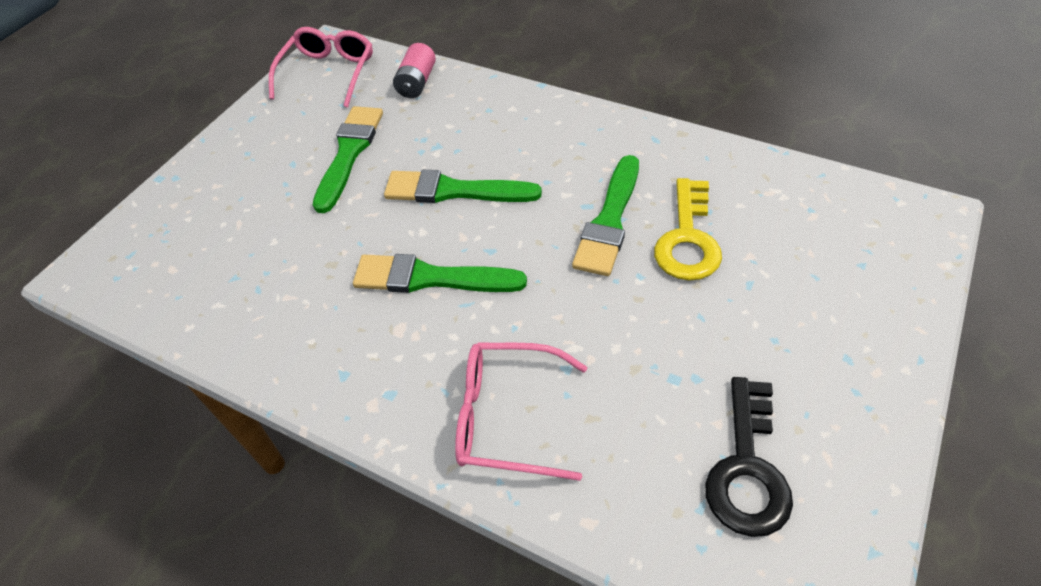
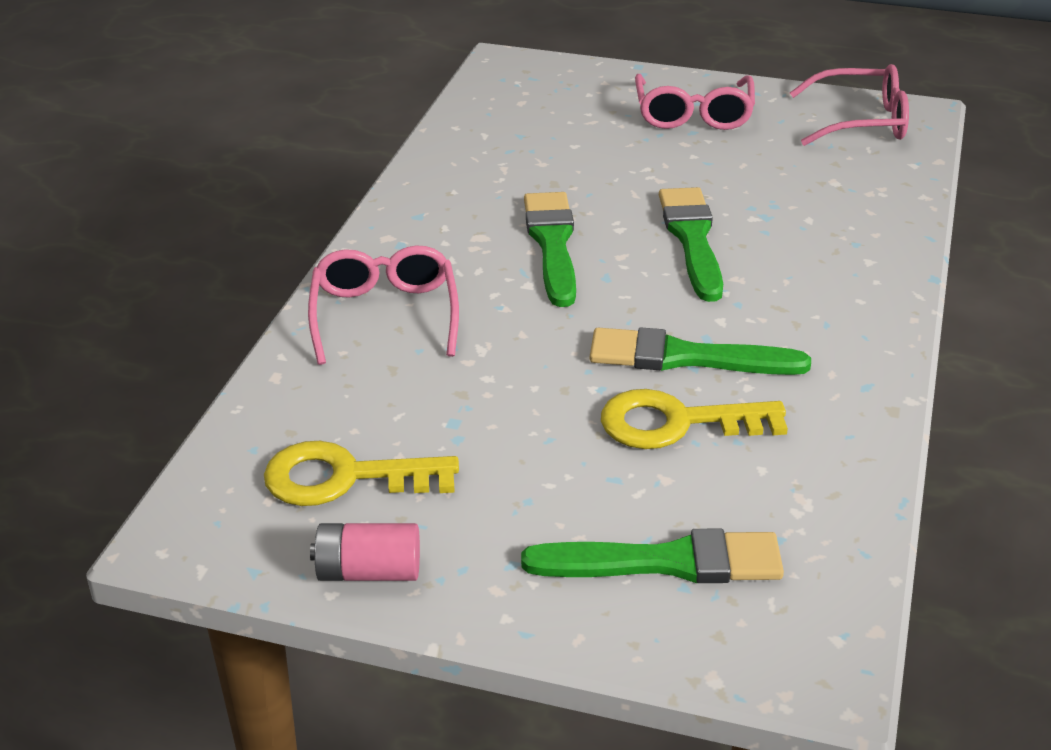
camera: 75 degrees right, 15 degrees down
green brush [313,106,383,213] -> green brush moved to [521,529,784,583]
pink battery [393,43,436,98] -> pink battery moved to [310,523,420,581]
black key [705,377,793,537] -> yellow key [264,441,459,506]
none -> pink glasses [635,74,755,130]

